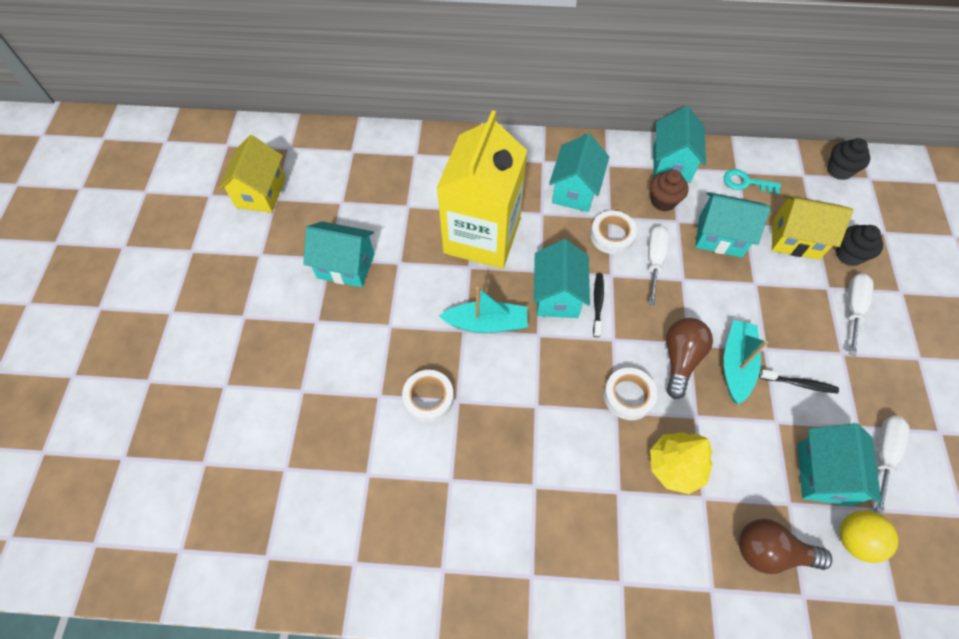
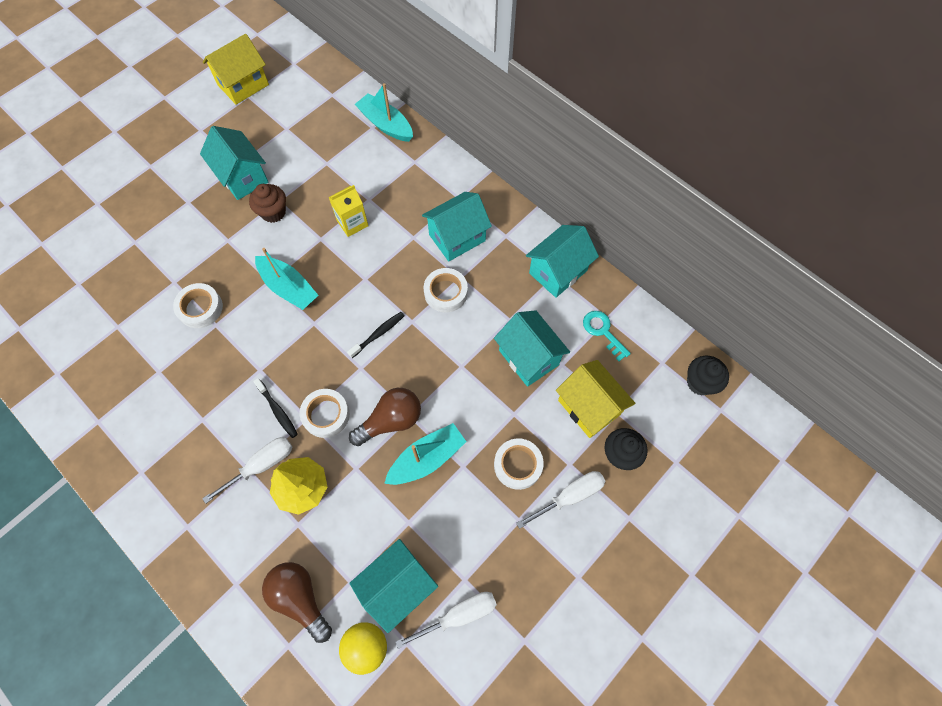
camera: 40 degrees right, 5 degrees up
yellow carton [437,110,527,269] -> yellow carton [329,185,368,237], size x0.41
turquoise house [534,239,590,318] -> none
white screwdriver [648,226,669,305] -> white screwdriver moved to [202,437,293,504]
brown cupcake [650,170,688,211] -> brown cupcake moved to [249,184,286,223]
black toothbrush [759,370,839,393] -> black toothbrush moved to [253,378,298,438]
none -> turquoise boat [355,83,413,142]
none -> white tape [494,438,544,490]

